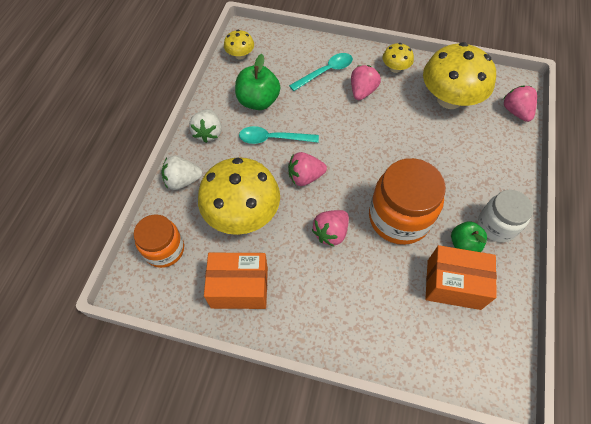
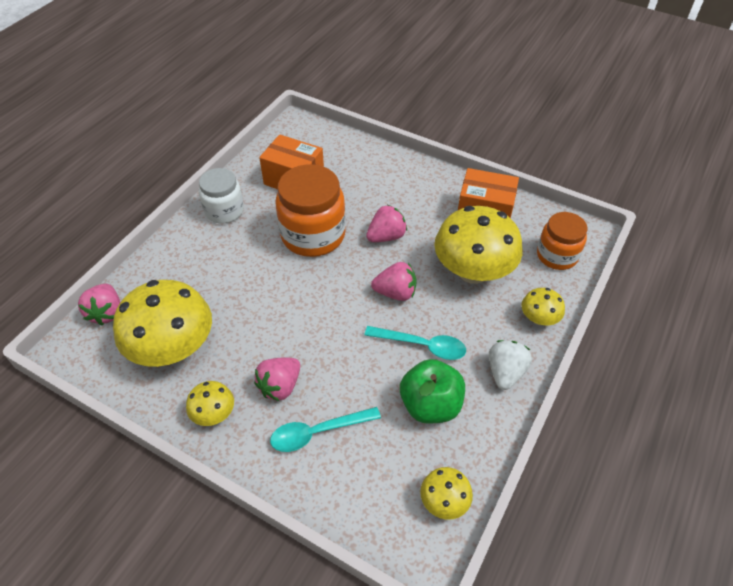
camera: 165 degrees left, 10 degrees down
white strawberry [162,156,203,190] -> yellow mushroom [522,288,565,325]
green apple [451,221,487,252] -> none

